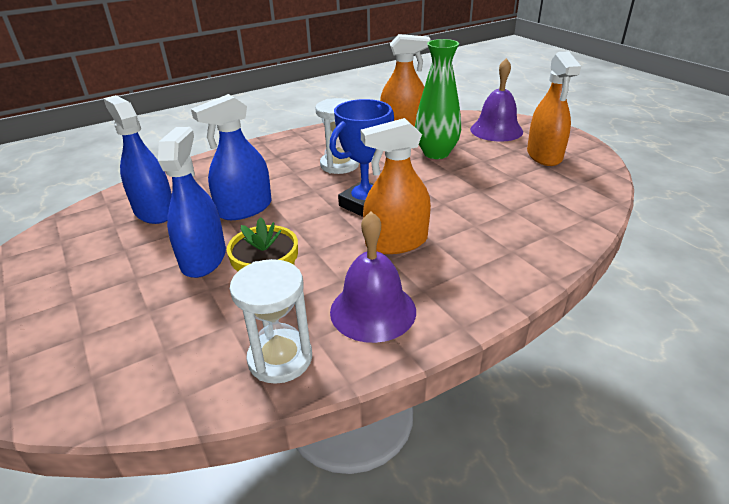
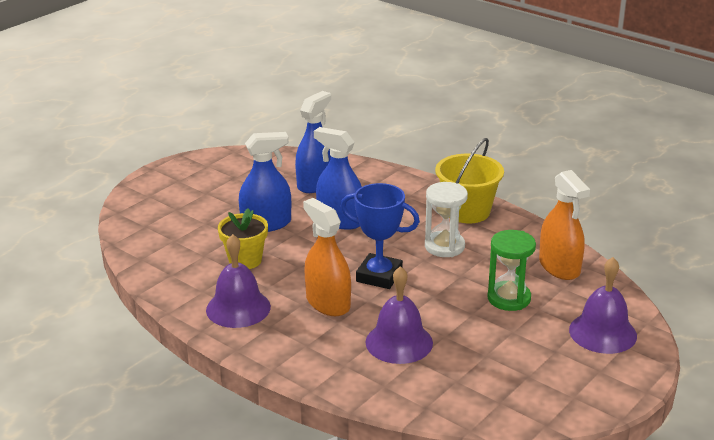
camera: 70 degrees right, 5 degrees down
white hourglass [230,259,312,384] -> none
green vase [415,39,461,159] -> green hourglass [487,230,536,311]
orange spray bottle [527,52,581,166] -> none
none -> purple bell [365,266,433,364]
none -> yellow bucket [435,138,504,223]

